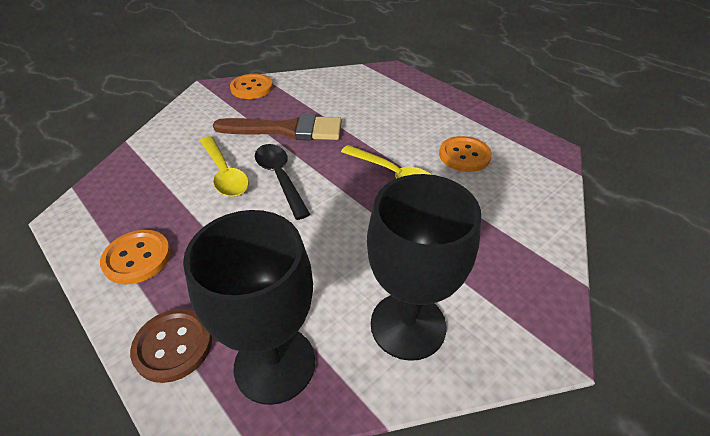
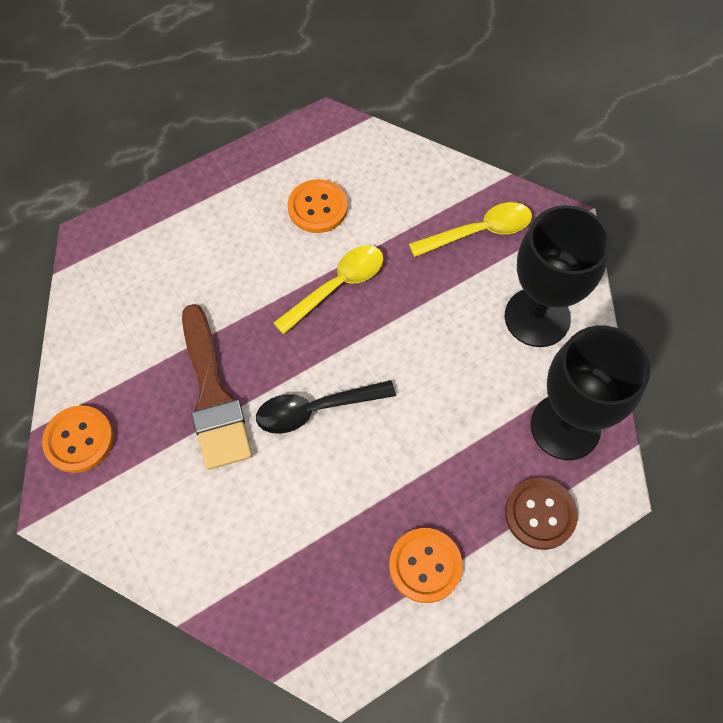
camera: 80 degrees left, 20 degrees up
yellow spoon [200,136,249,197] -> yellow spoon moved to [409,202,532,257]
brown brush [213,114,342,140] -> brown brush turned 150 degrees clockwise [182,304,252,470]

